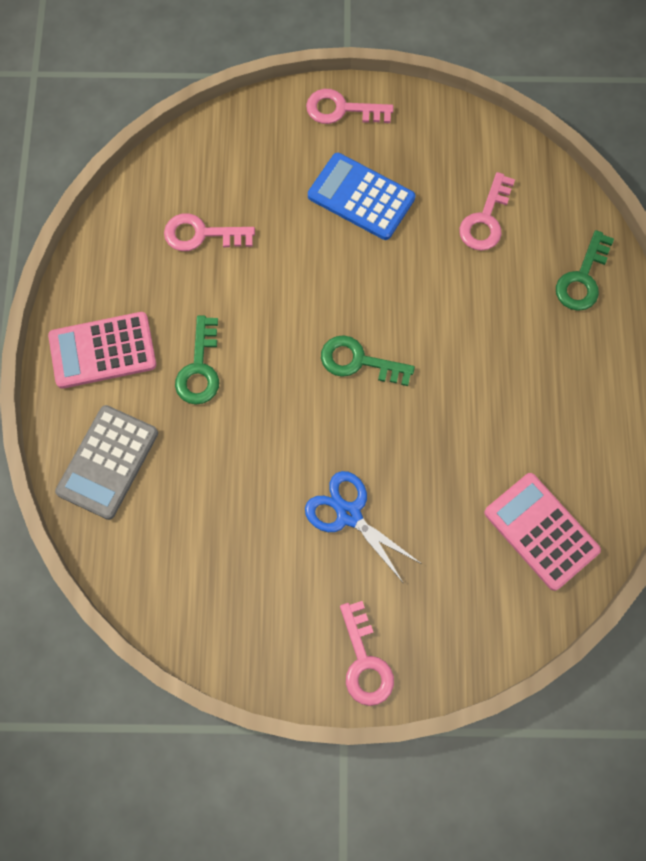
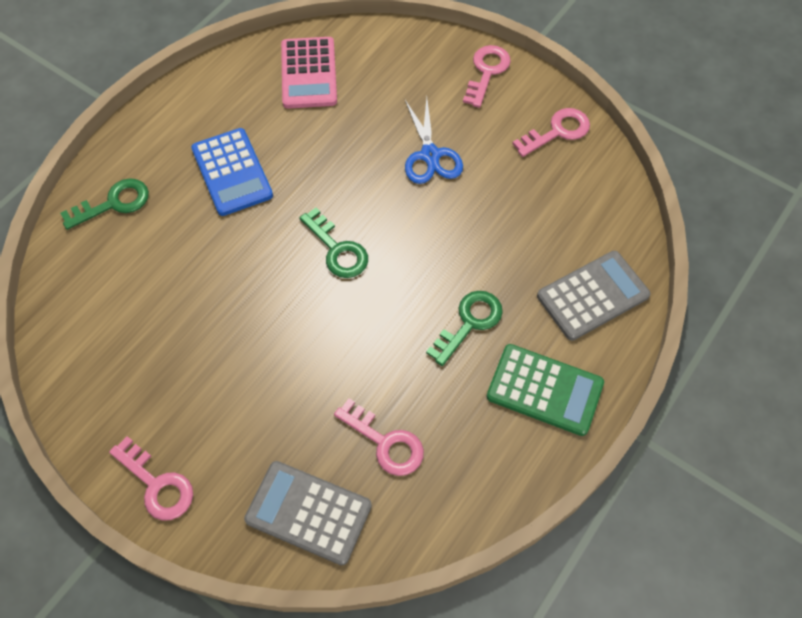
camera: 145 degrees left, 10 degrees down
pink calculator [48,312,156,389] -> green calculator [487,344,604,436]
blue calculator [308,153,415,240] -> blue calculator moved to [191,128,273,216]
pink key [459,172,515,251] -> pink key moved to [512,108,590,157]
none -> grey calculator [244,461,372,565]

